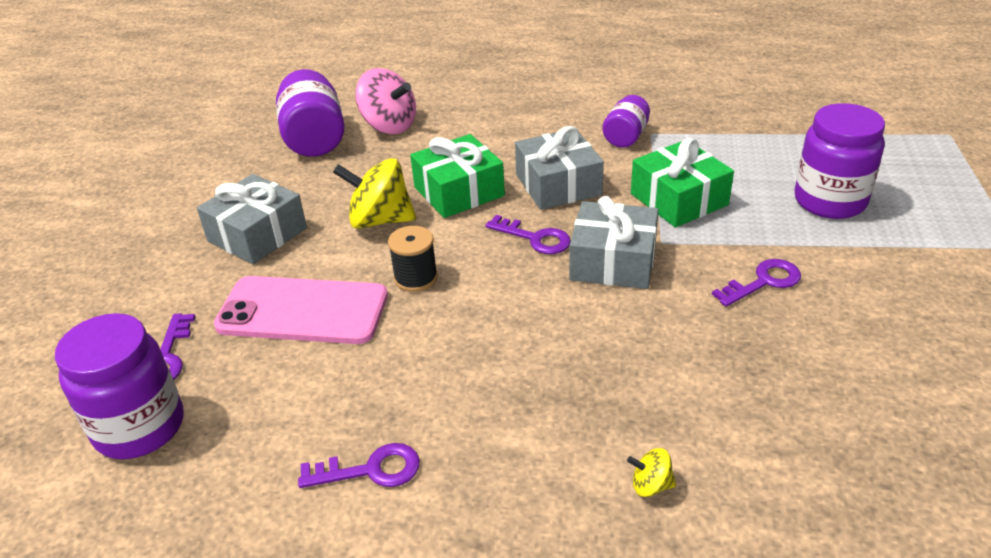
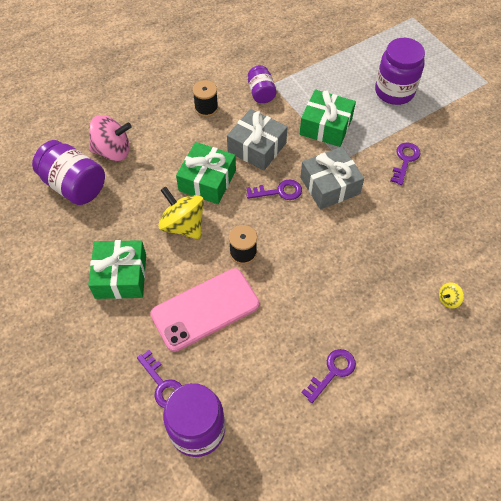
camera: 40 degrees left, 20 degrees up
grey gift [197,174,307,265] -> green gift [88,240,146,299]
yellow spinning top [333,158,416,229] -> yellow spinning top turned 75 degrees clockwise [158,186,204,240]
none -> black spool [193,80,218,117]

